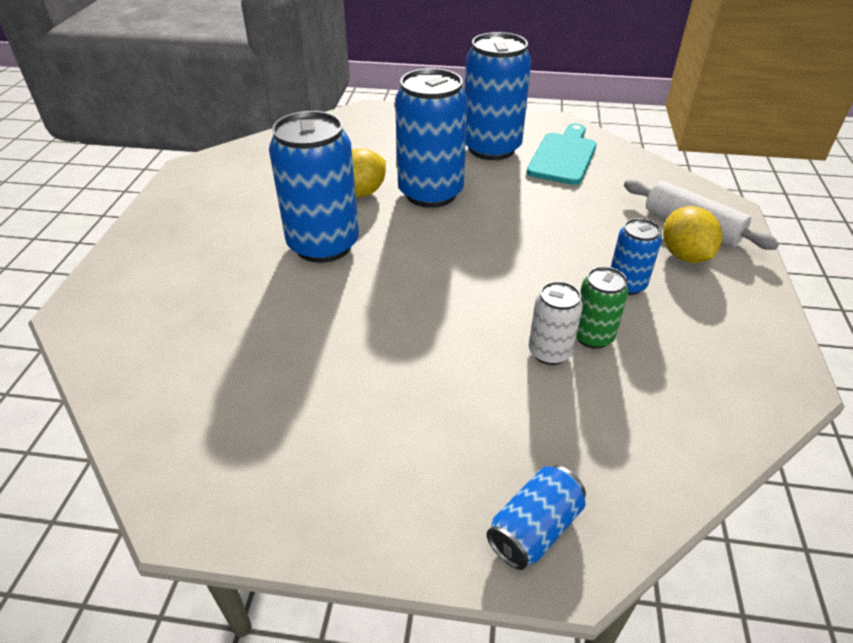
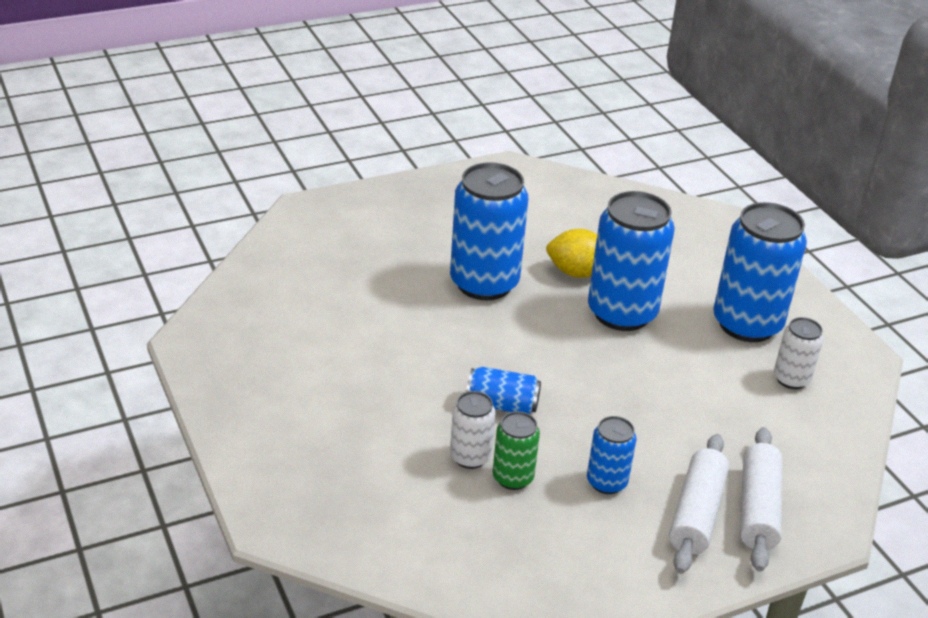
camera: 55 degrees right, 5 degrees down
blue can [487,465,586,570] -> blue can moved to [466,367,541,414]
turquoise cutting board [527,123,597,185] -> white can [774,317,824,389]
yellow lemon [663,206,722,263] -> white rolling pin [669,434,729,574]

